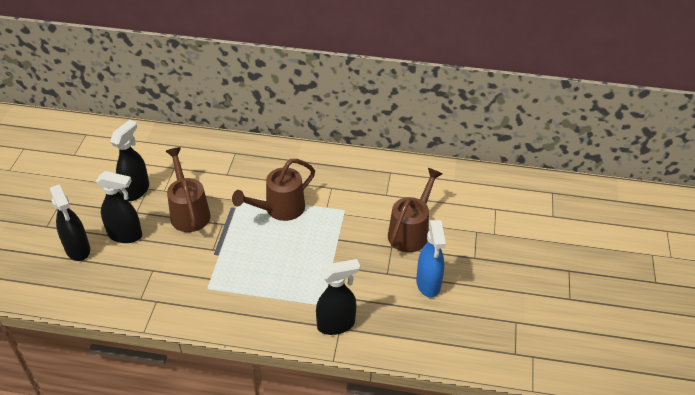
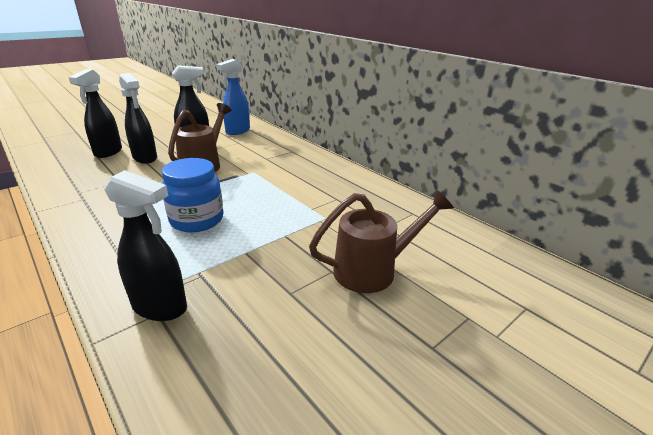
camera: 40 degrees right, 15 degrees down
brown watering can [232,159,315,221] -> none
blue spray bottle [416,220,446,298] -> blue spray bottle moved to [216,59,250,135]
none -> blue jar [162,158,223,232]

